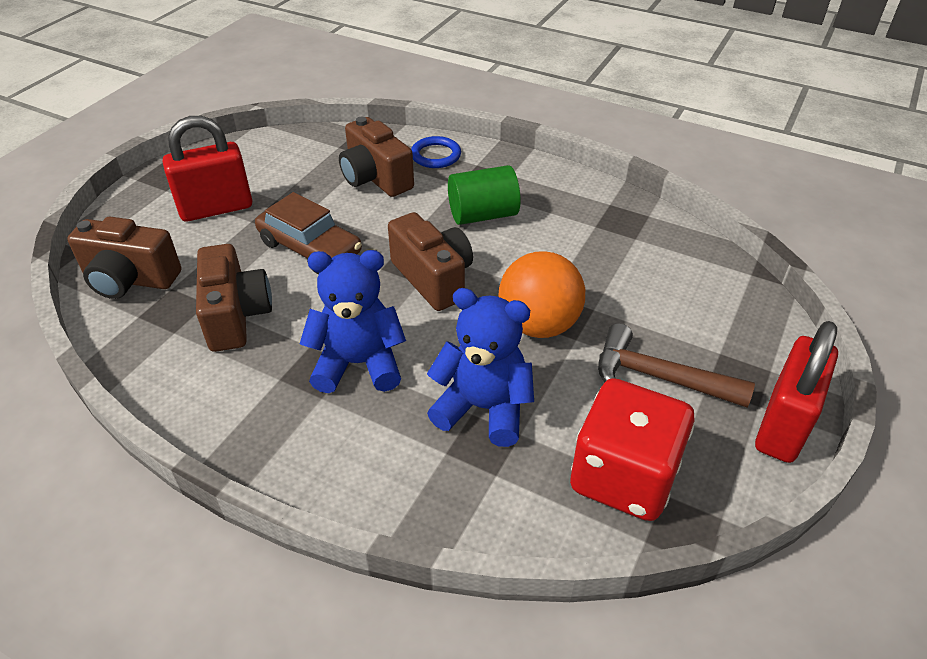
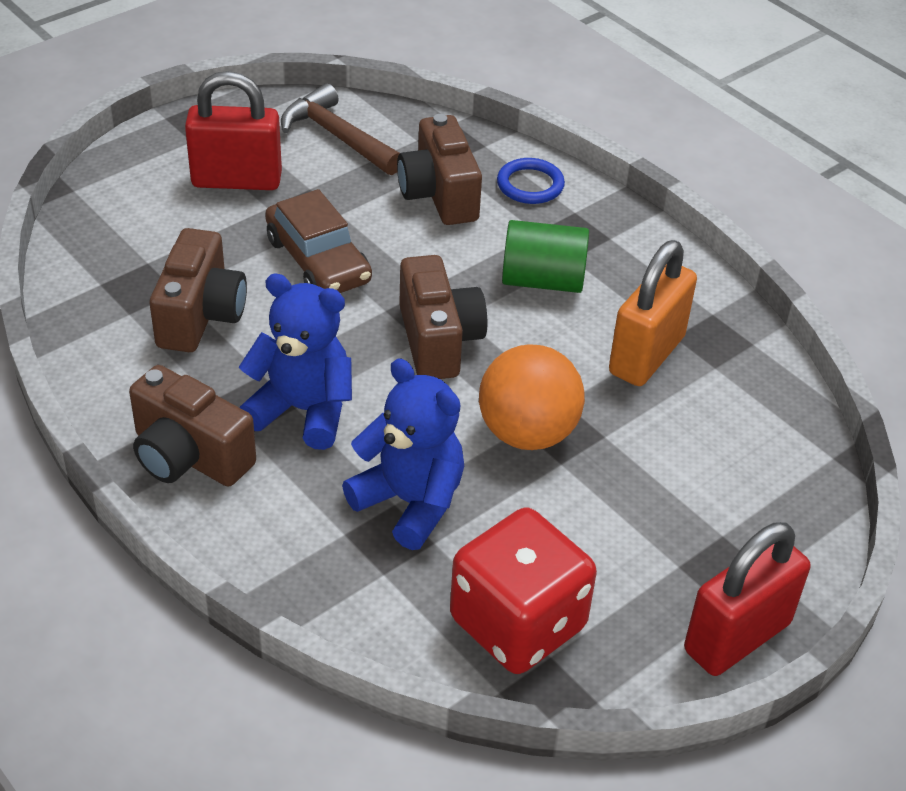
camera: 20 degrees right, 0 degrees up
brown camera [67,216,181,299] -> brown camera moved to [129,365,256,486]
brown hammer [598,323,755,407] -> brown hammer moved to [281,83,400,175]
none -> orange padlock [609,240,697,386]

